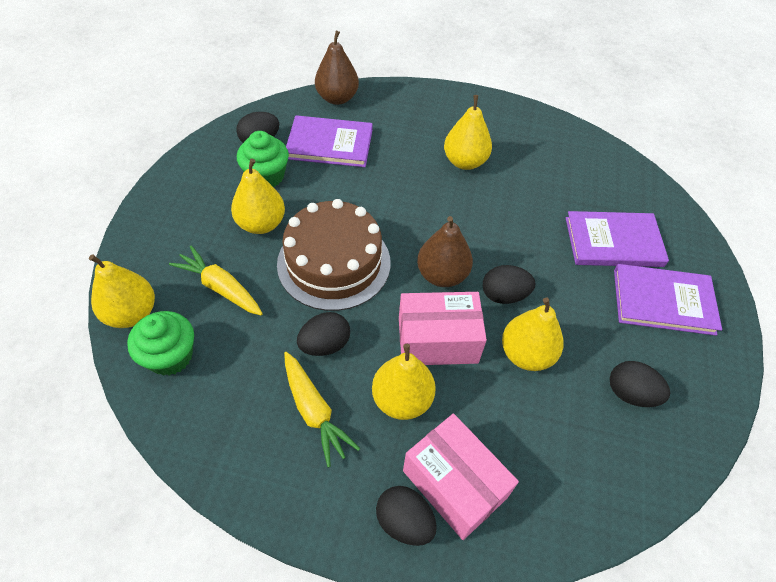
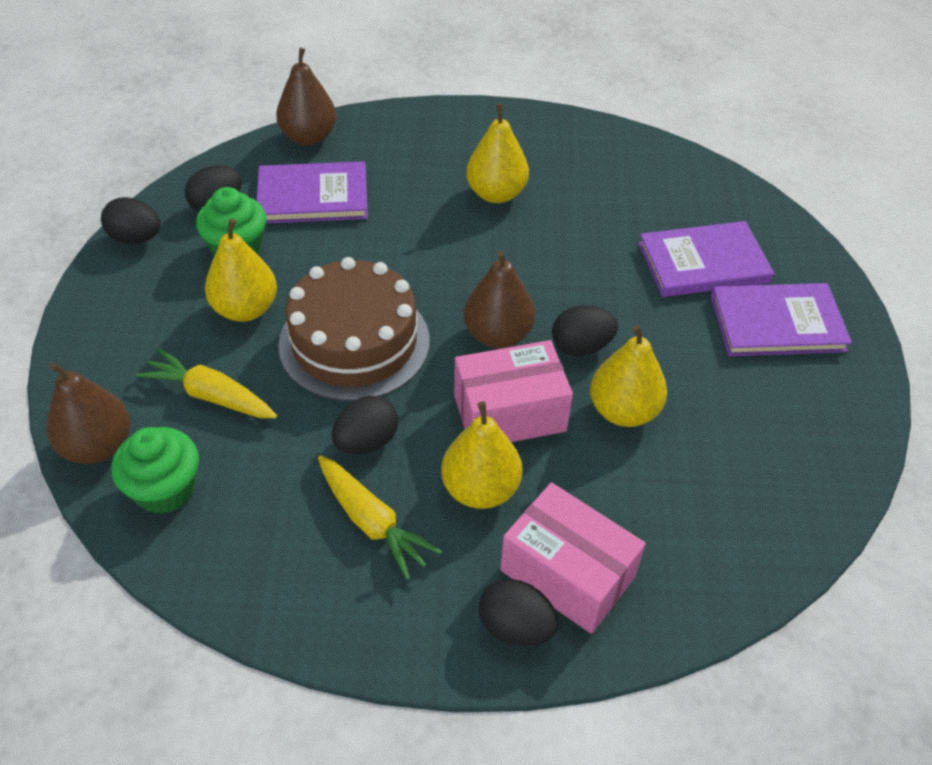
camera: 10 degrees left, 5 degrees down
yellow pear [89,254,155,328] -> brown pear [47,362,130,464]
black egg [610,361,670,407] -> black egg moved to [101,197,160,244]

